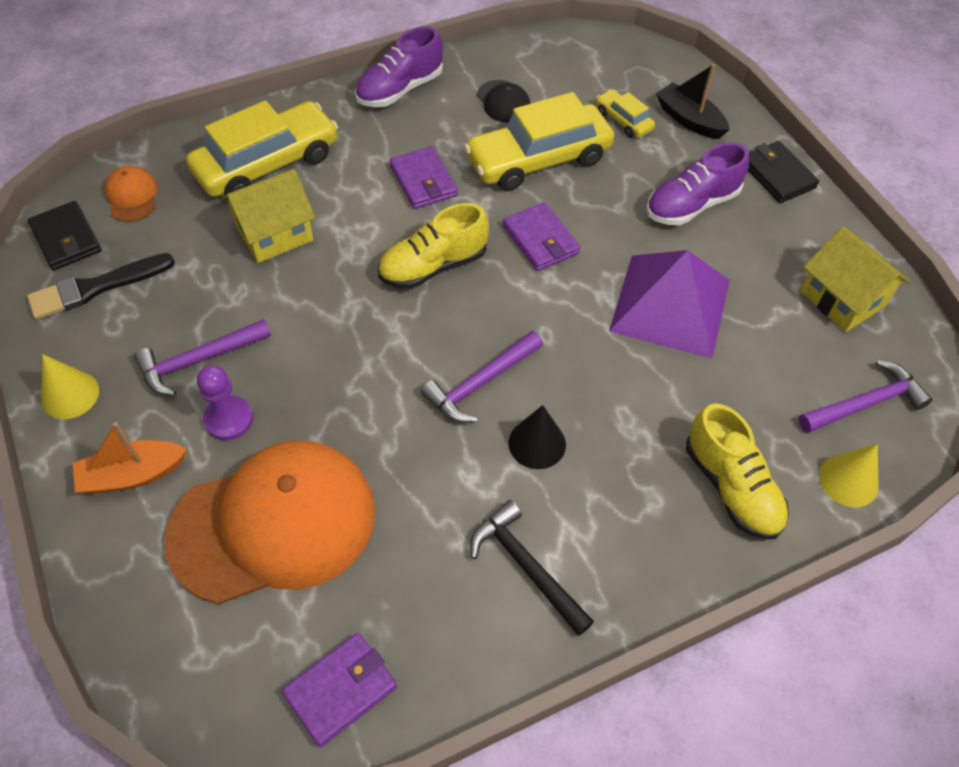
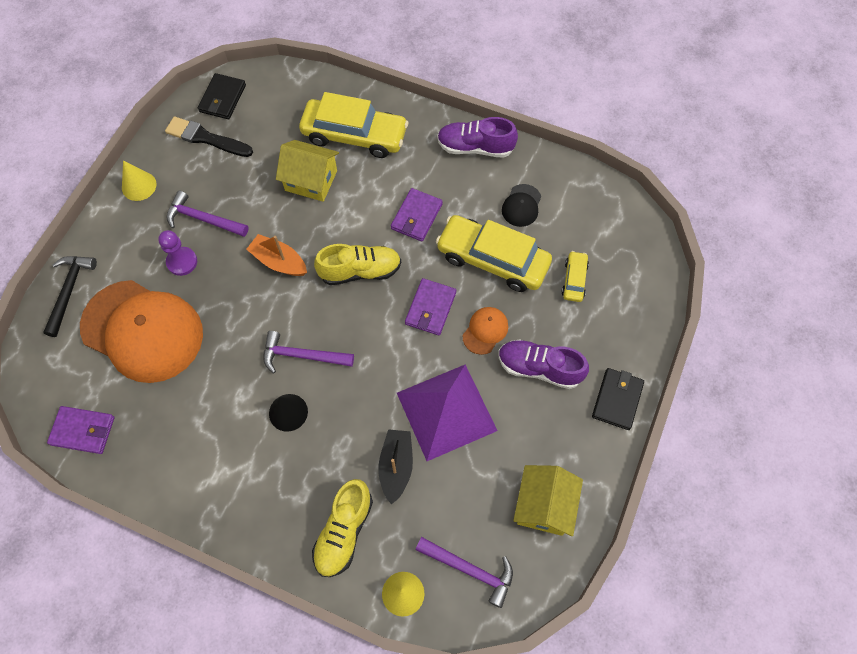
camera: 50 degrees right, 10 degrees up
orange boat [73,422,187,494] -> orange boat moved to [246,234,307,276]
orange cap [105,166,158,222] -> orange cap moved to [463,307,508,355]
yellow shoe [378,203,489,289] -> yellow shoe turned 150 degrees clockwise [314,244,401,285]
black hammer [470,500,594,636] -> black hammer moved to [43,256,97,337]
black boat [656,64,729,139] -> black boat moved to [378,429,413,504]

